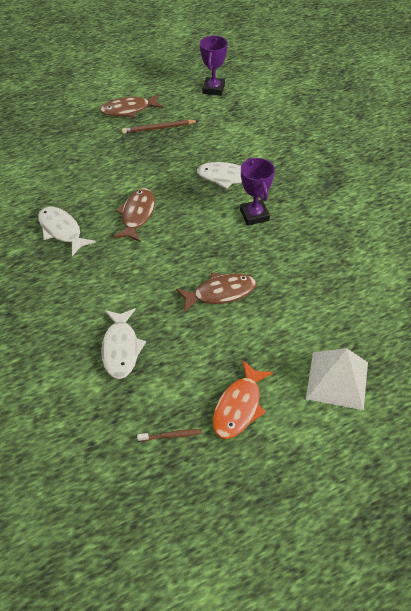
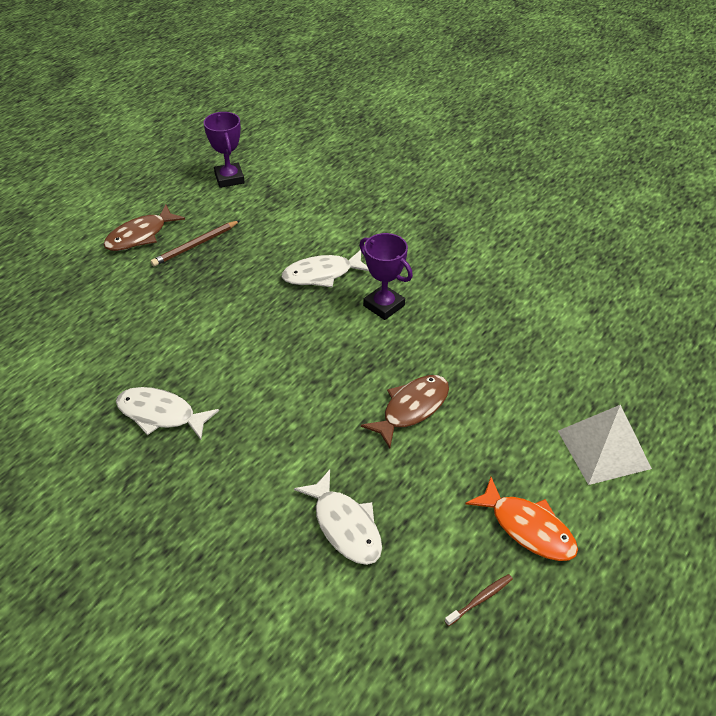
camera: 30 degrees left, 5 degrees down
brown fish [113,188,155,242] -> none
orange fish [213,361,273,439] -> orange fish turned 45 degrees counterclockwise [465,477,578,561]

